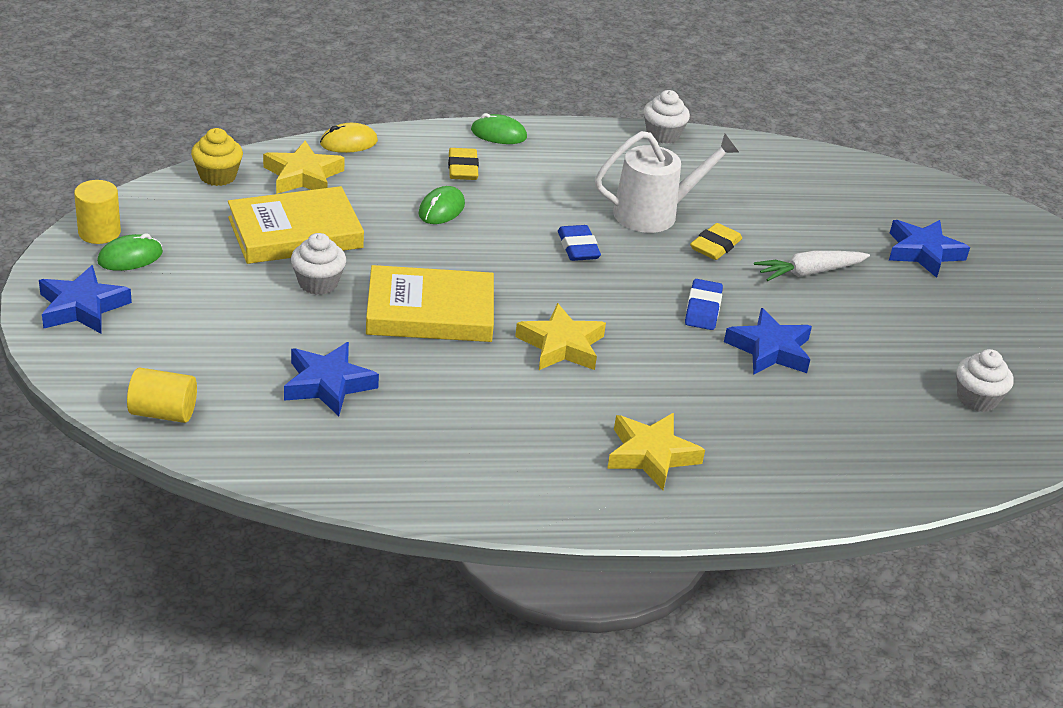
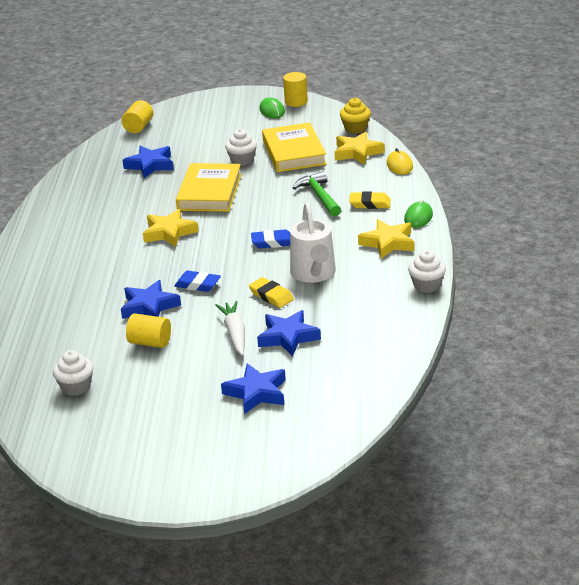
camera: 105 degrees right, 5 degrees down
blue star [39,265,132,334] -> blue star moved to [257,310,321,357]
green mouse [419,186,465,224] -> green hammer [293,171,341,216]
yellow star [607,413,705,490] -> yellow star moved to [358,219,414,259]
none -> yellow cylinder [126,313,171,348]

